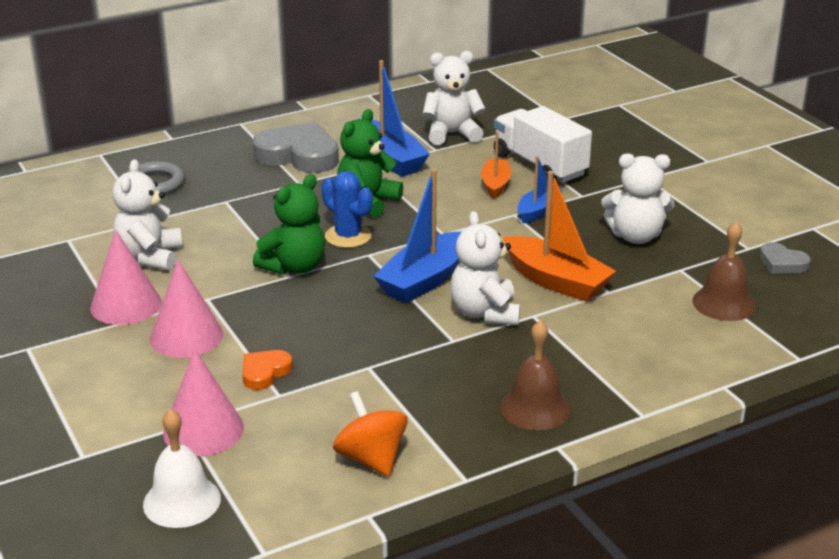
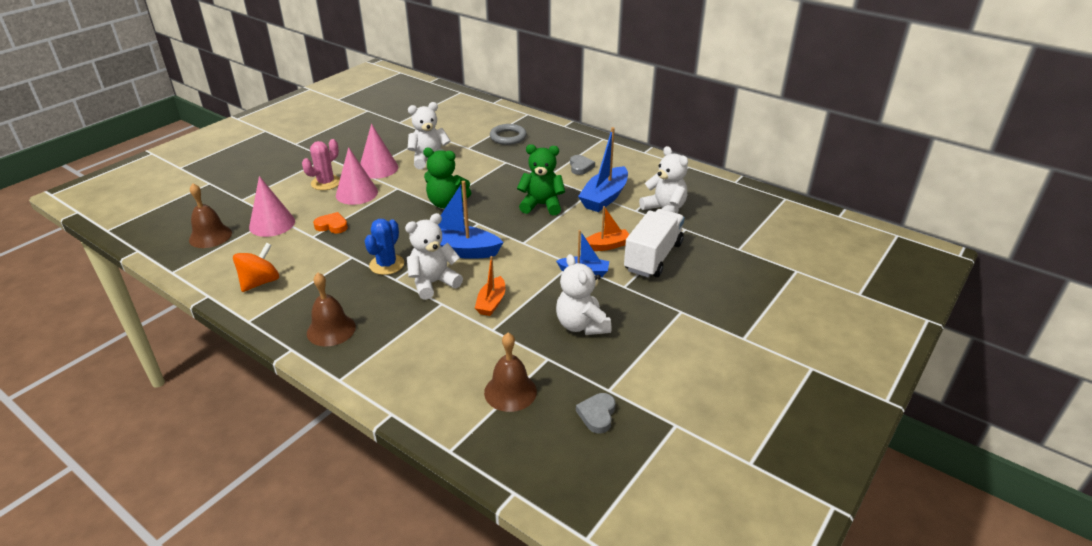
camera: 65 degrees right, 5 degrees up
white bell [143,409,221,528] -> brown bell [189,183,232,248]
grey heart [253,122,339,173] -> grey heart [570,155,595,175], size x0.50
blue cactus [321,171,373,248] -> blue cactus moved to [365,219,404,275]
orange boat [503,171,616,302] -> orange boat [475,256,505,316], size x0.59
none -> pink cactus [302,139,340,190]

